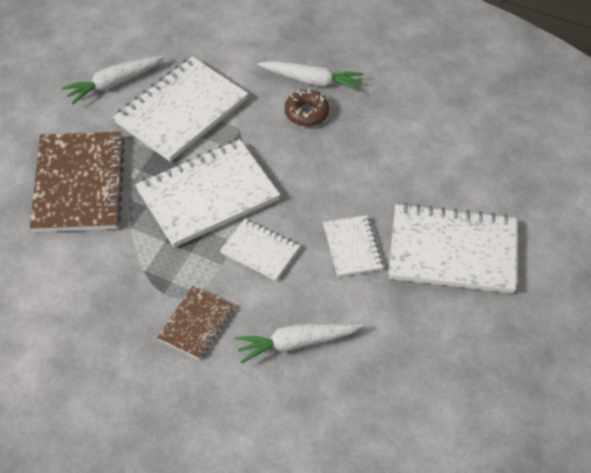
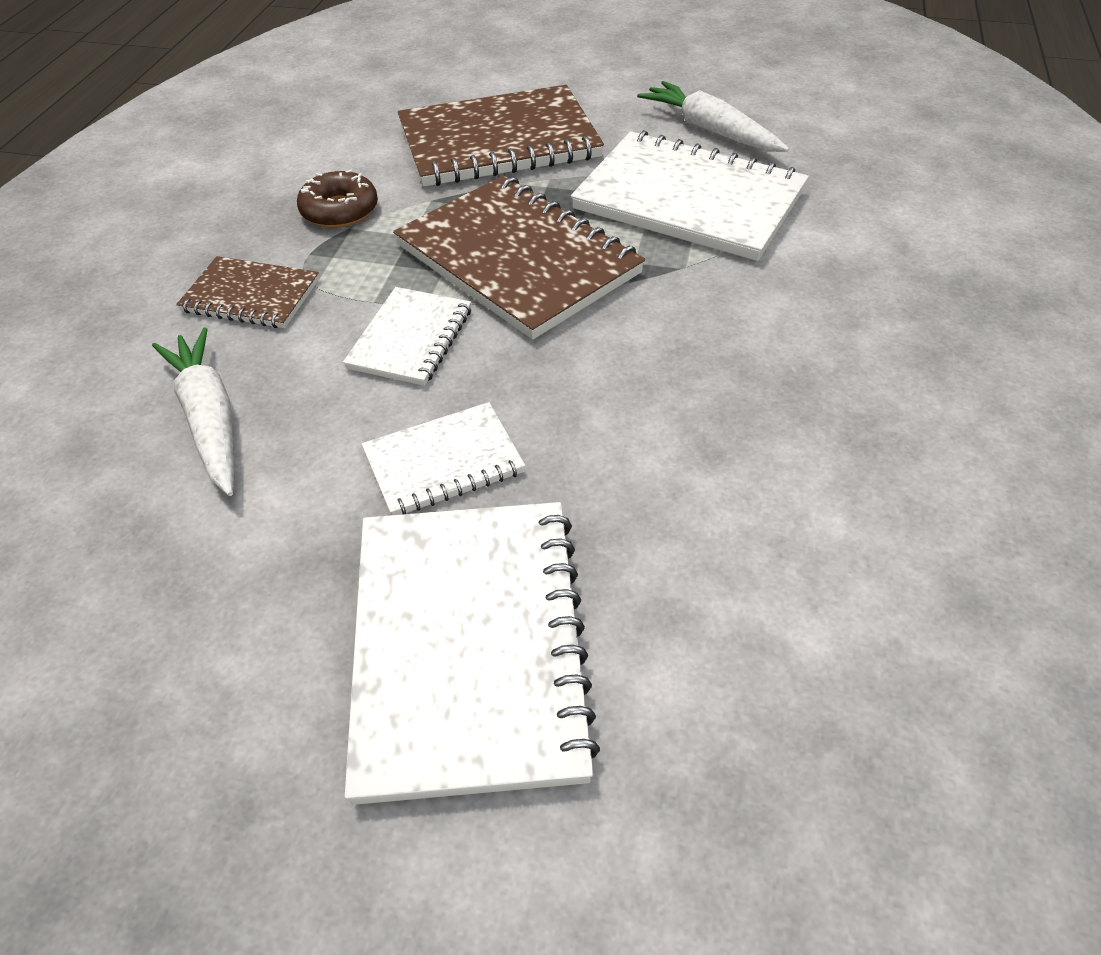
camera: 80 degrees right, 5 degrees down
white notebook [135,139,280,248] -> brown notebook [393,175,645,340]
white carrot [257,61,364,92] -> none
brown donut [285,89,330,126] -> brown donut moved to [297,169,378,228]

